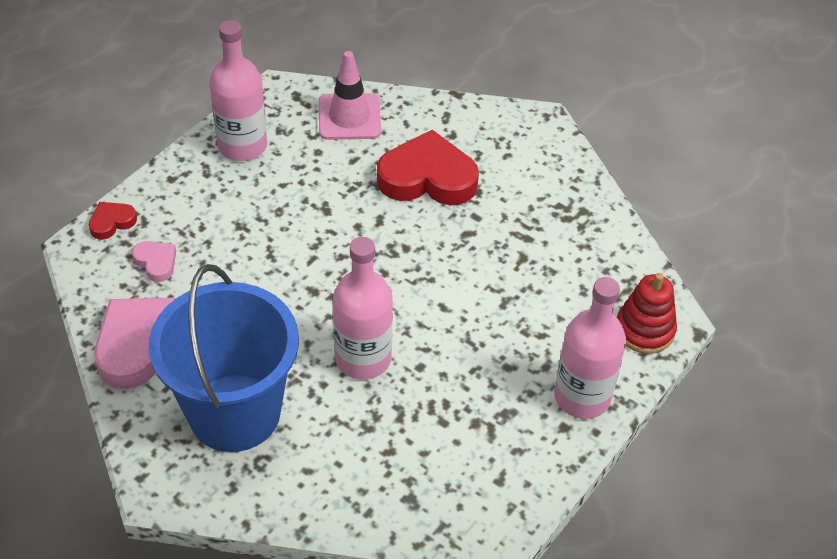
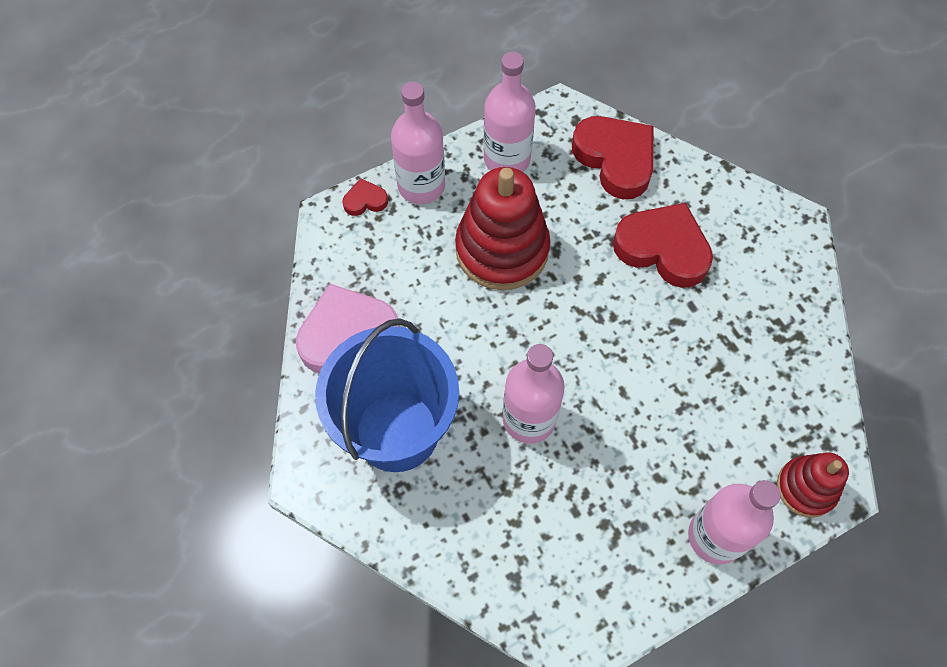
camera: 25 degrees right, 15 degrees up
pink heart [132,241,176,282] -> none
pink traffic cone [319,51,381,140] -> red heart [572,116,653,199]
none -> pink bottle [391,81,445,204]
none -> red stacking toy [455,167,550,290]

